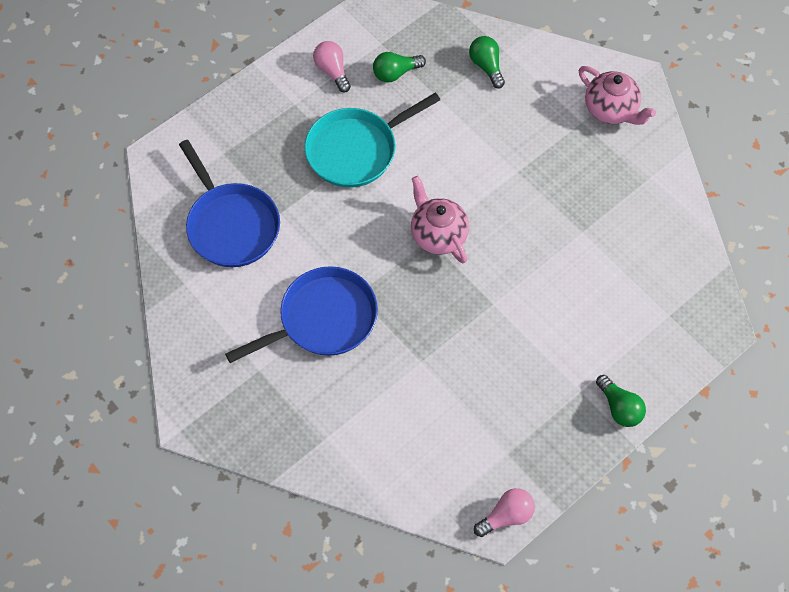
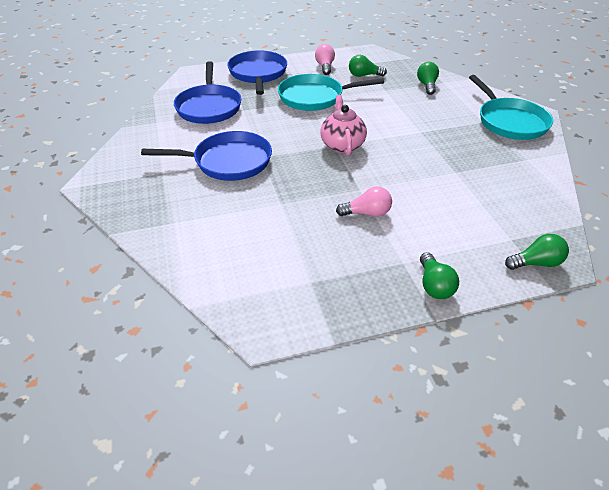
camera: 25 degrees right, 20 degrees down
pink light bulb [474,488,535,537] -> pink light bulb moved to [336,186,392,217]
pink teapot [579,66,656,125] -> turquoise pan [469,75,553,140]
none -> blue pan [227,50,287,95]
none -> green light bulb [505,234,569,270]

